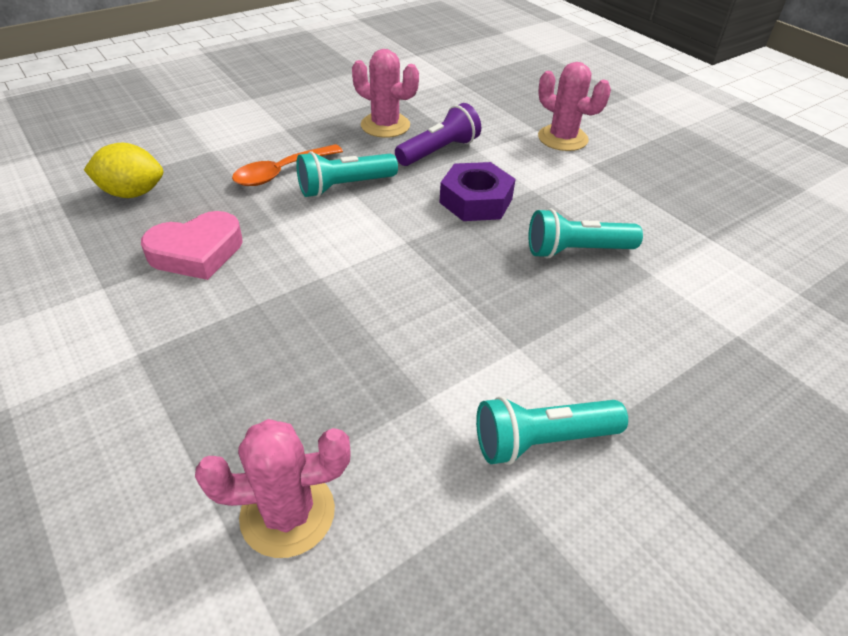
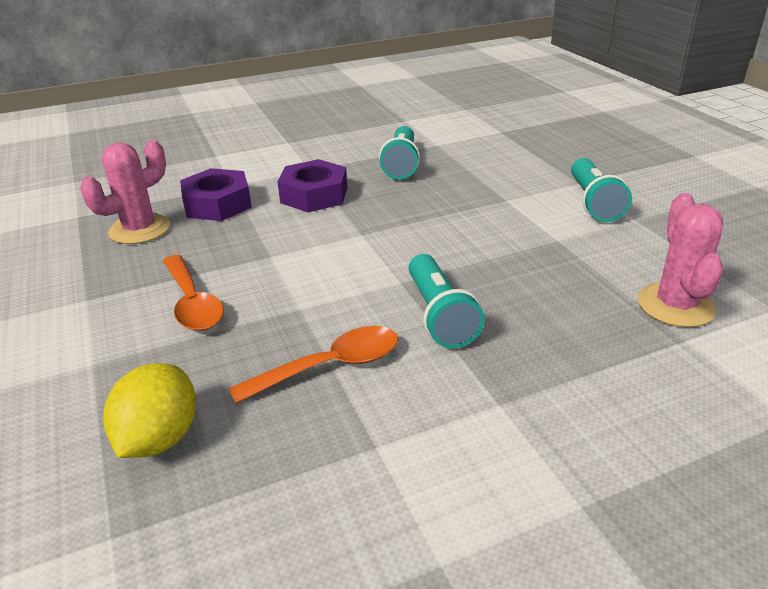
camera: 75 degrees left, 10 degrees down
pink heart [141,211,243,280] -> orange spoon [229,326,398,404]
turquoise flashlight [296,151,398,197] -> turquoise flashlight moved to [408,254,485,348]
purple flashlight [395,103,481,166] -> purple nut [180,168,252,221]
pink cactus [538,62,611,151] -> none

